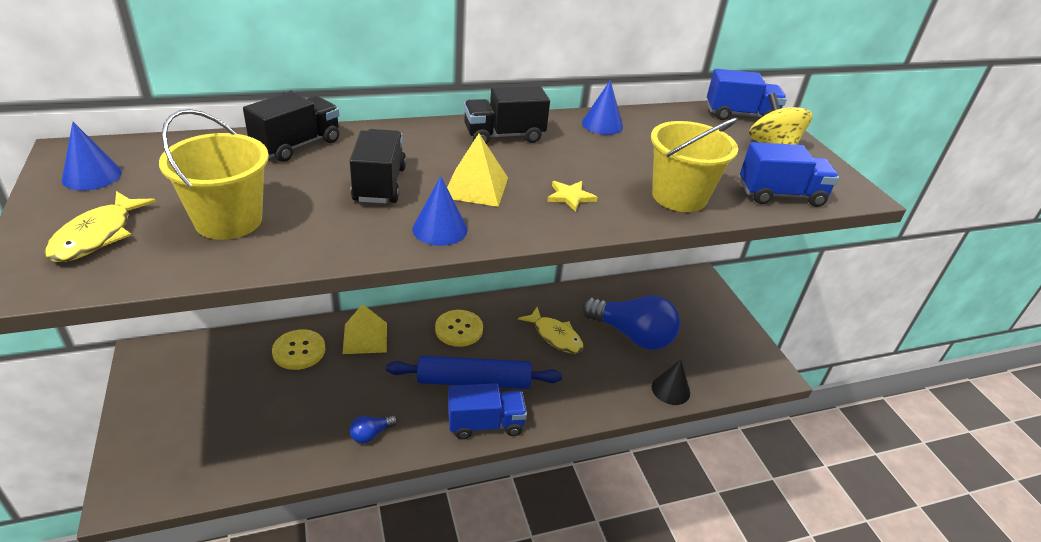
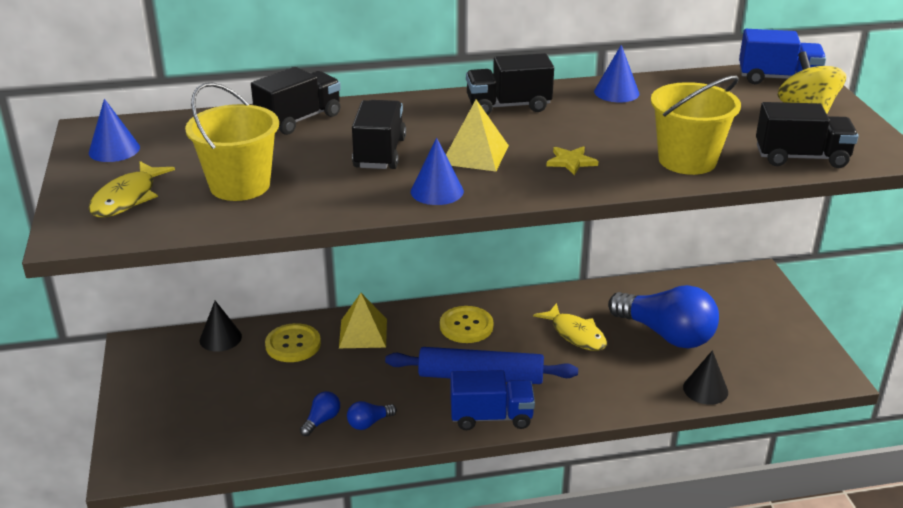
camera: 10 degrees right, 5 degrees down
blue truck [740,142,839,207] -> black truck [756,102,858,168]
none -> black cone [200,301,242,352]
none -> blue light bulb [300,391,340,436]

